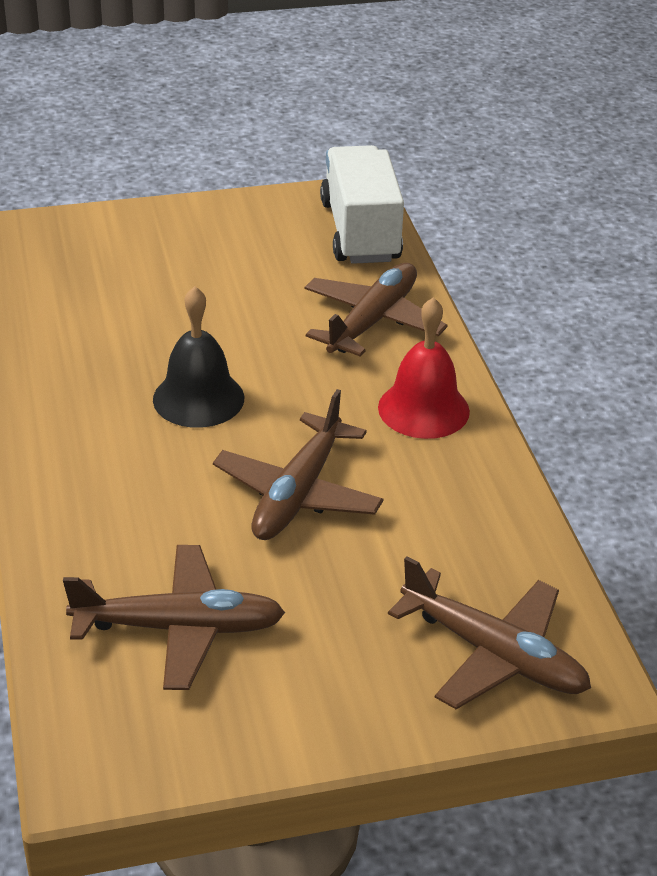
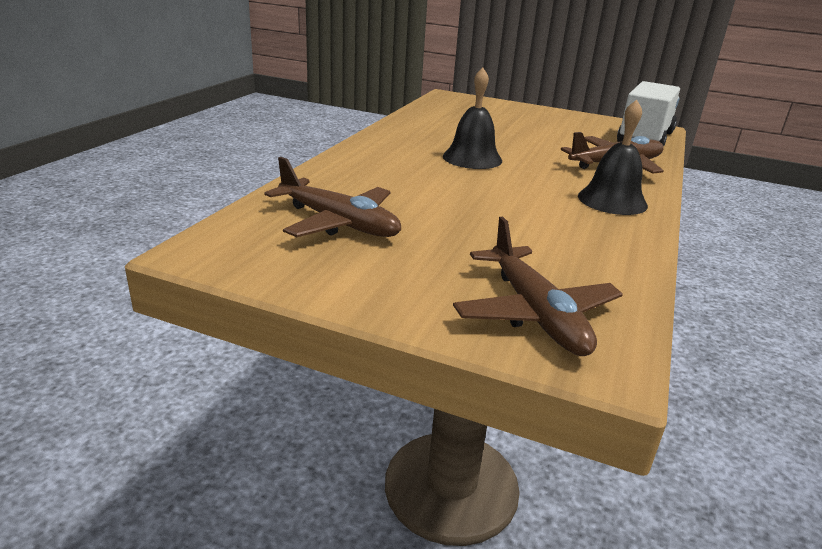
camera: 35 degrees right, 10 degrees down
brown plane [213,389,384,540] -> none
red bell [378,297,470,439] -> black bell [578,100,648,215]

